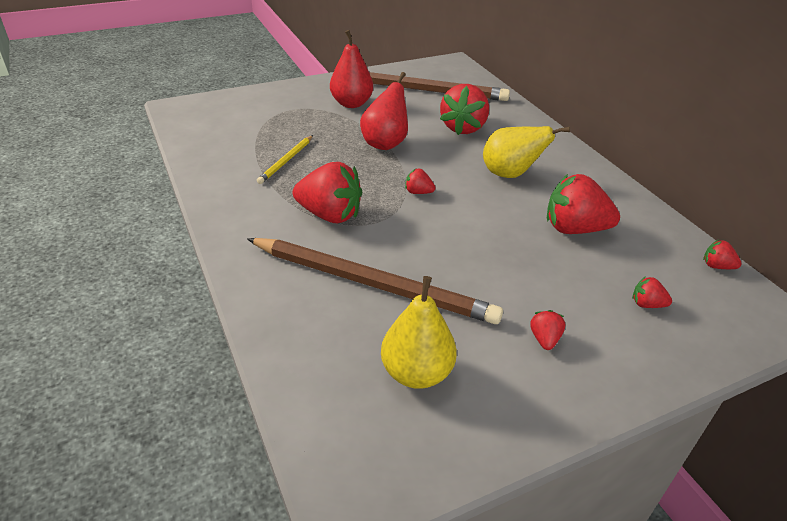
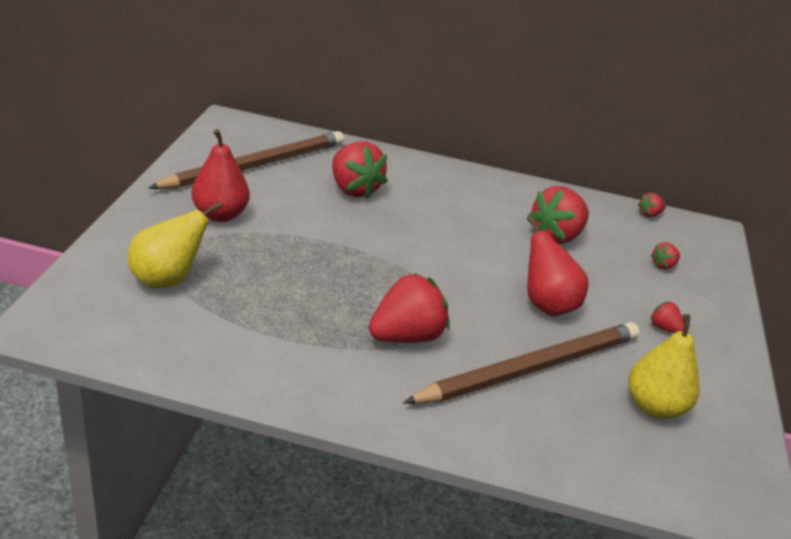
camera: 55 degrees left, 5 degrees down
yellow pencil [257,135,313,184] -> none
red pear [360,72,408,150] -> red pear moved to [527,215,588,316]
red strawberry [405,169,436,194] -> none
yellow pear [483,126,570,178] -> yellow pear moved to [128,201,223,289]

